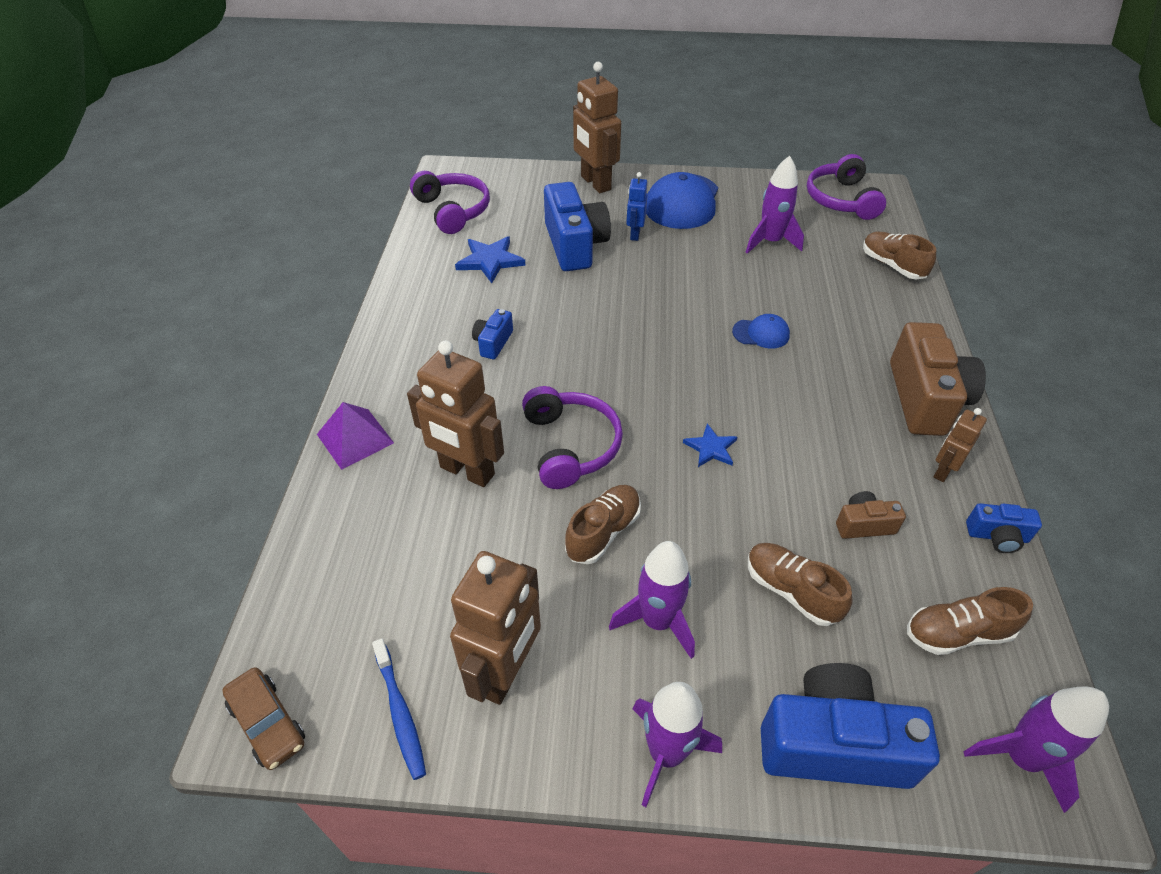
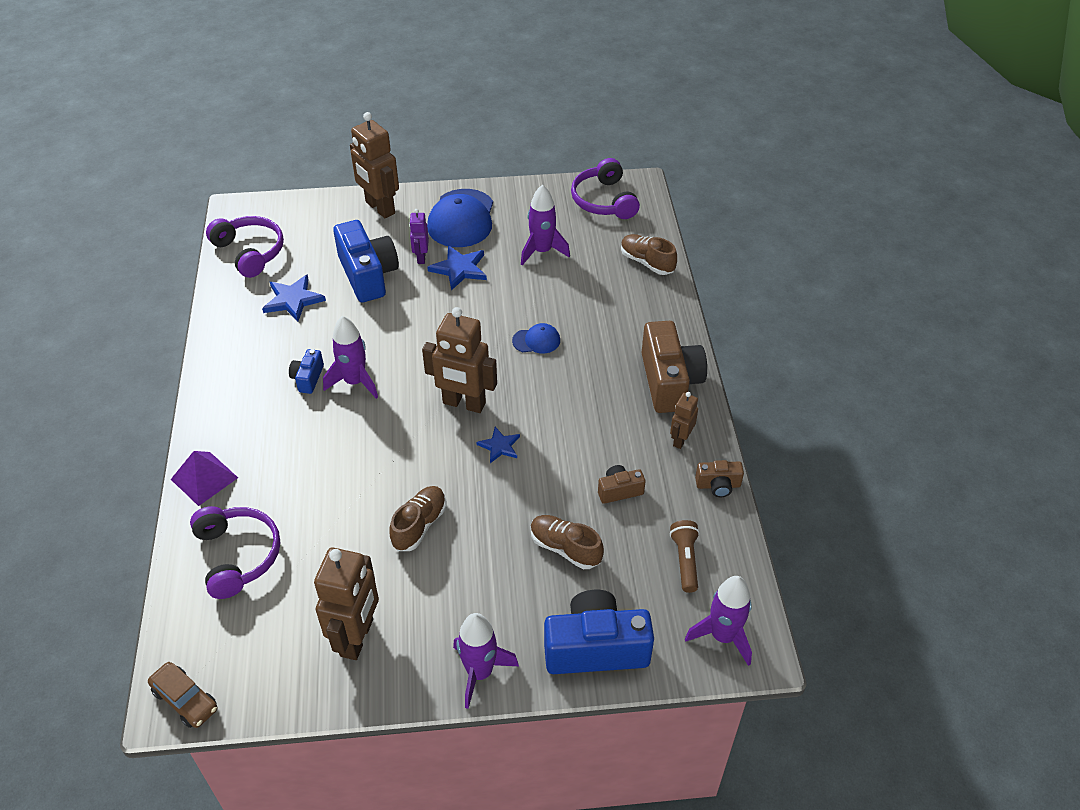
camera: 10 degrees left, 0 degrees up
blue toothbrush [372,638,426,780] -> none
brown robot [407,341,504,487] -> brown robot moved to [422,307,497,413]
purple headphones [522,386,623,489] -> purple headphones moved to [190,506,280,599]
purple rocket [609,541,695,659] -> purple rocket moved to [323,316,378,399]
blue robot [626,172,647,241] -> purple robot [409,209,429,264]
brown shoe [907,587,1033,655] -> brown flashlight [670,520,700,593]
blue camera [966,503,1042,553] -> brown camera [695,460,744,497]
none -> blue star [427,245,487,291]

